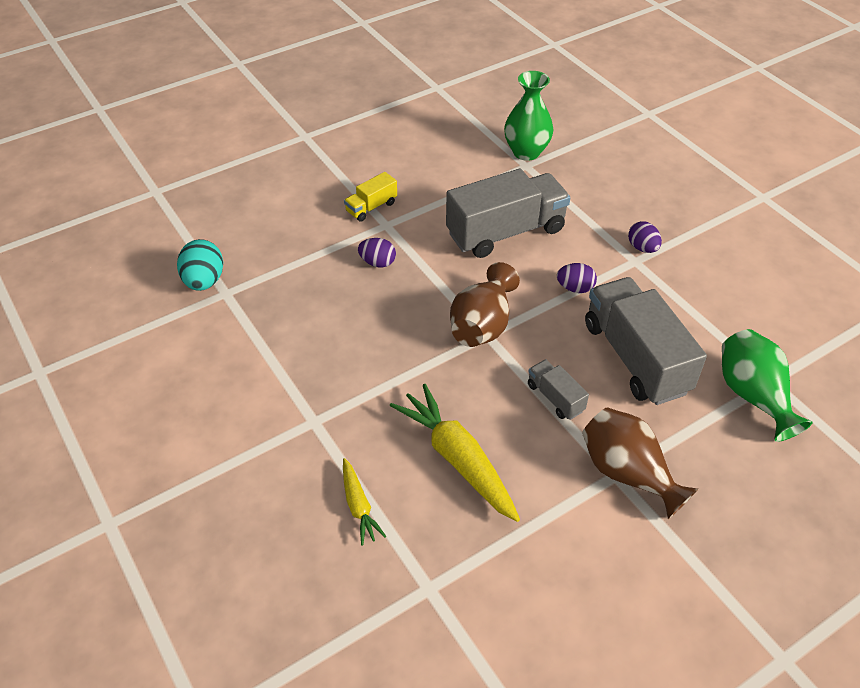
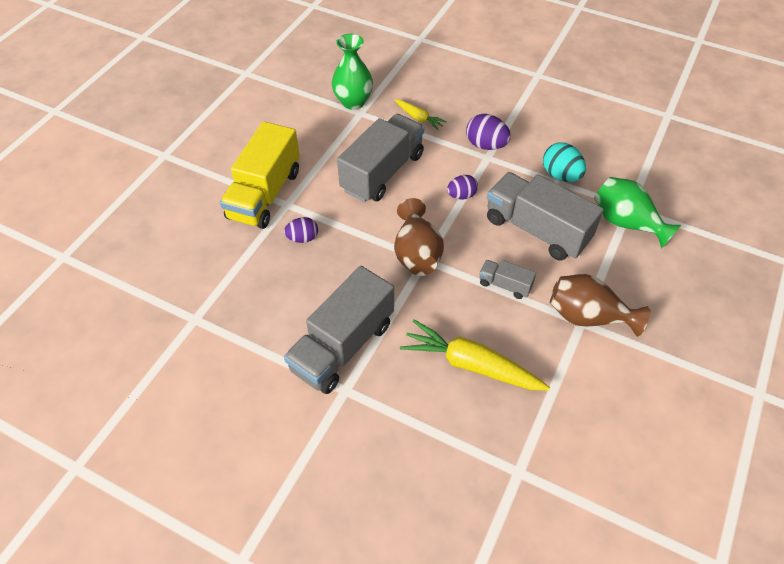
camera: 30 degrees left, 5 degrees up
turquoise egg [177,239,223,291] -> turquoise egg moved to [543,143,586,182]
yellow carrot [343,458,386,545] -> yellow carrot moved to [394,99,447,130]
yellow truck [344,172,397,222] -> yellow truck [220,121,300,229], size x2.14
purple egg [628,221,662,253] -> purple egg [466,114,511,150], size x1.50
none -> grey truck [284,266,394,394]

